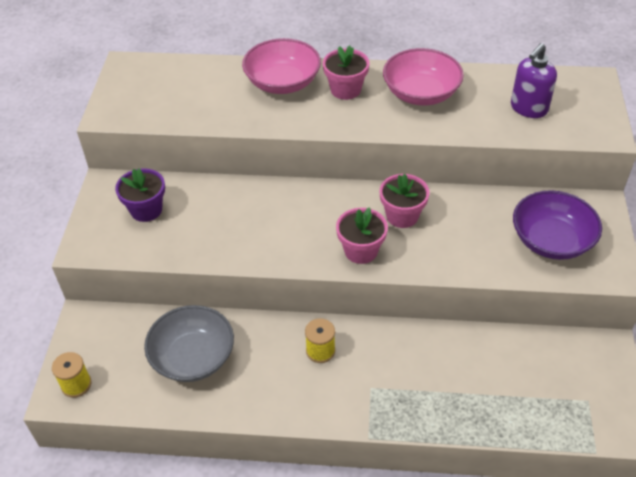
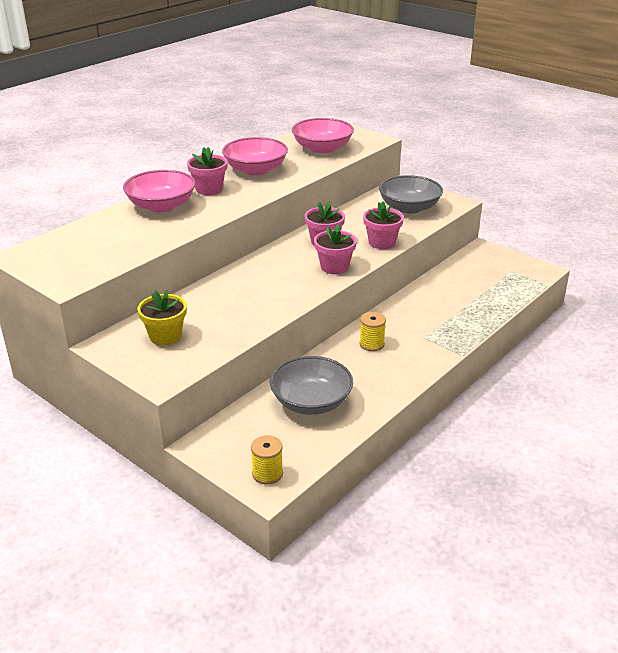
camera: 55 degrees left, 15 degrees down
purple flower pot [115,168,165,222] -> yellow flower pot [137,290,187,345]
purple soap dispenser [511,43,557,118] -> pink bowl [292,118,354,153]
purple bowl [513,190,602,260] -> grey bowl [379,175,443,214]
none -> pink flower pot [363,202,404,249]

